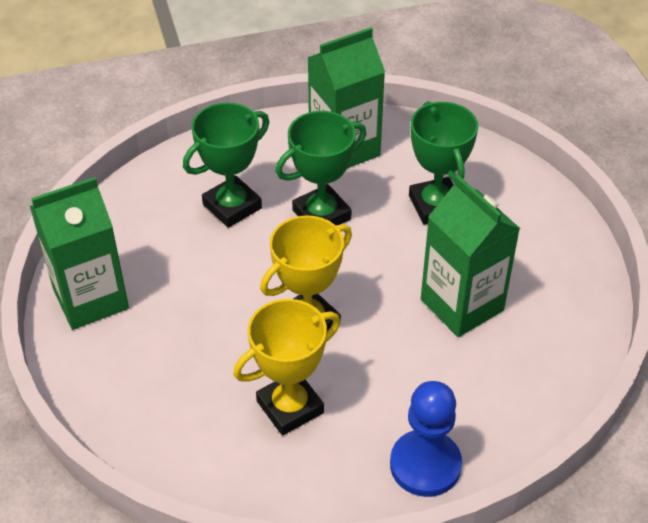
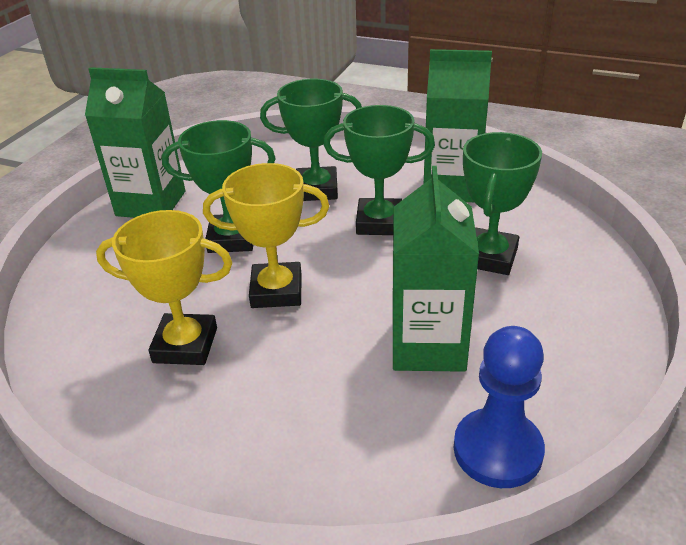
camera: 40 degrees right, 10 degrees down
blue pawn [390,381,462,497] -> blue pawn moved to [454,326,545,488]
none -> green trophy [162,120,276,253]

